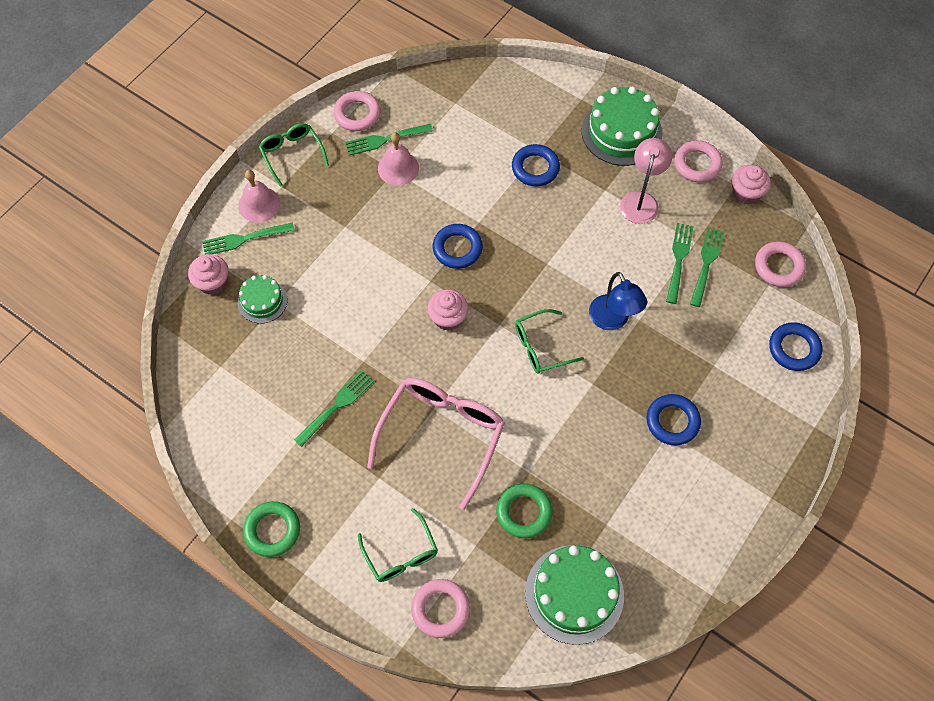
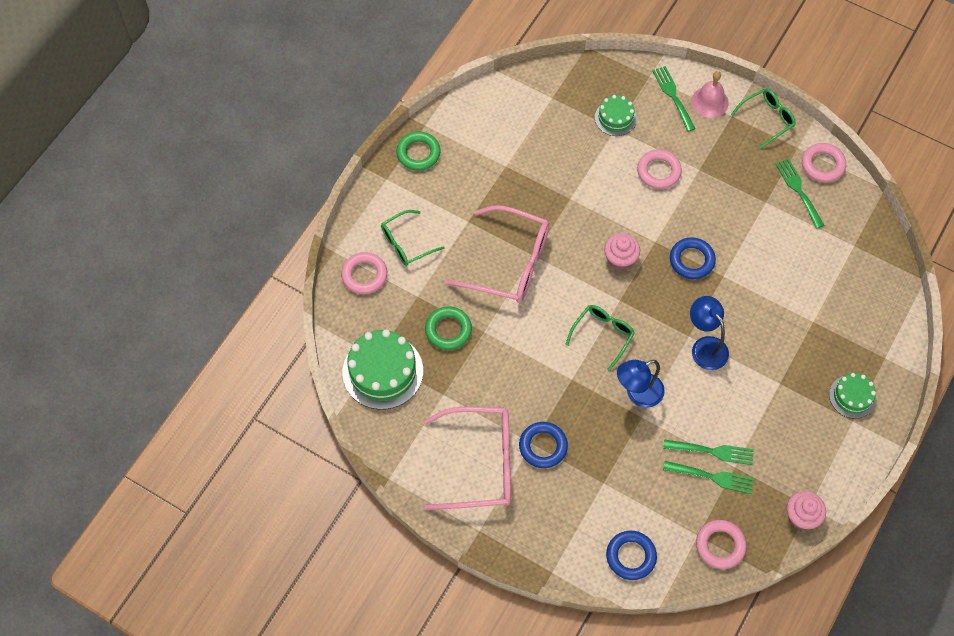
camera: 85 degrees right, 0 degrees up
pink cupcake [188,254,229,295] -> none
green fork [294,370,374,447] -> none
pink bell [378,132,419,186] -> none
blue ring [512,144,560,186] -> none
green glasses [515,309,584,374] -> green glasses turned 60 degrees clockwise [565,305,635,371]
green cake [582,87,663,166] -> green cake [829,373,876,419], size x0.57
pink lamp [620,138,672,224] -> none
pink ring [674,140,723,182] -> pink ring moved to [637,149,682,189]
none -> pink glasses [424,407,511,510]
none -> blue lamp [690,296,729,370]

